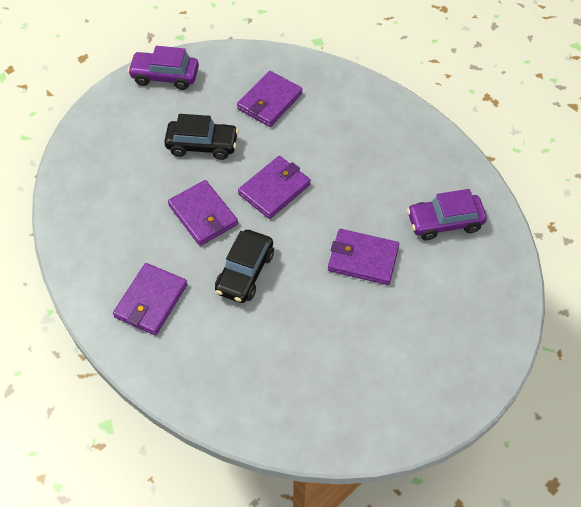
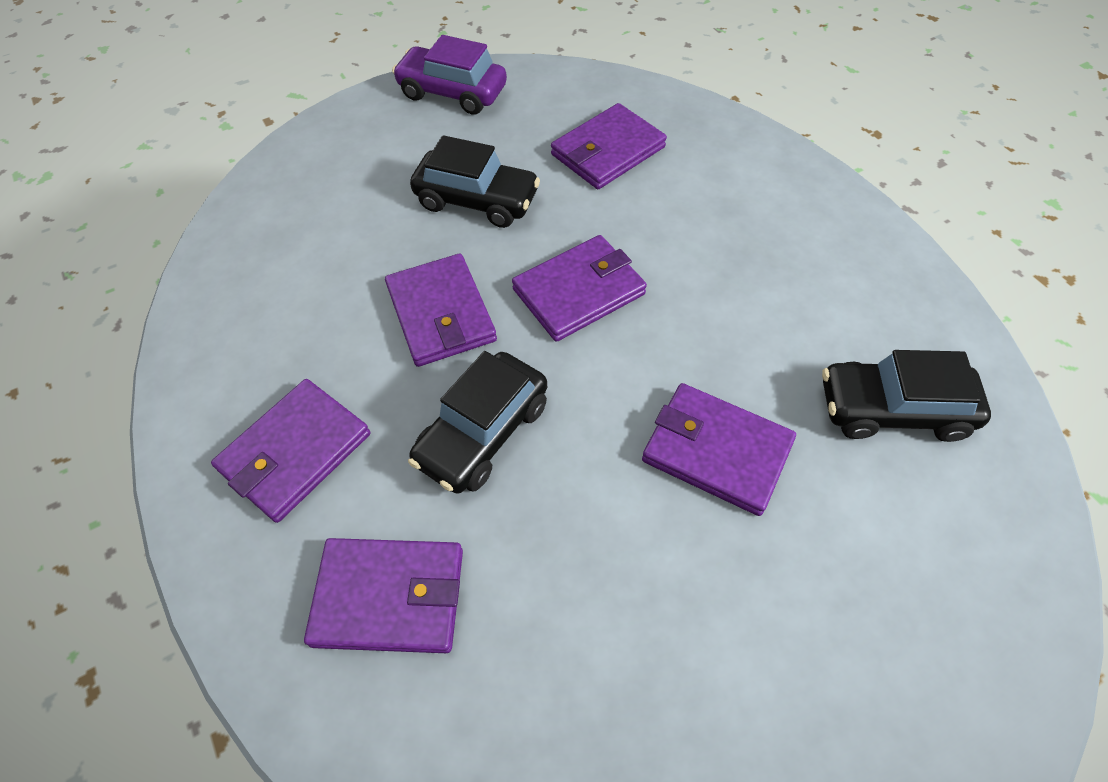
camera: 15 degrees right, 0 degrees up
purple car [407,189,487,240] -> black car [822,350,991,442]
none -> purple wallet [304,538,463,653]

